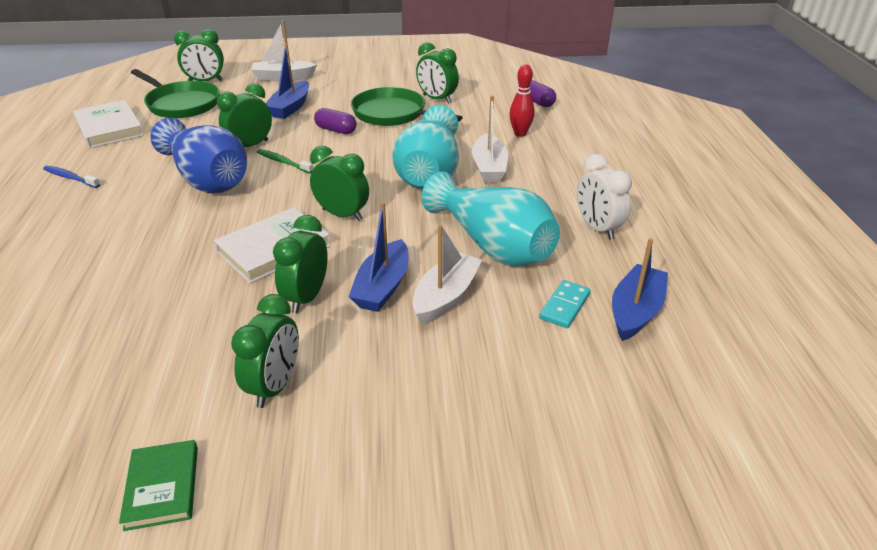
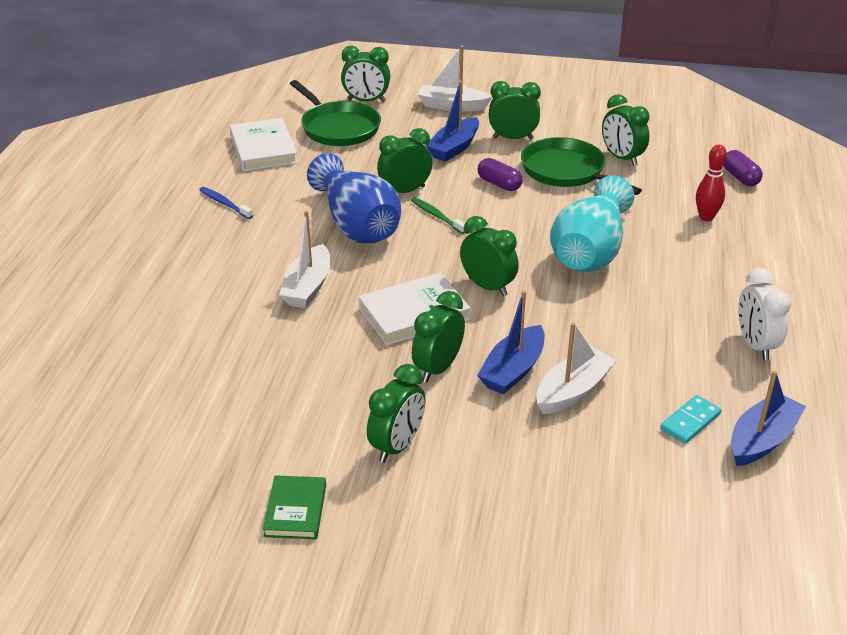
camera: 15 degrees right, 0 degrees up
turquoise vase [422,171,560,266] -> none
white boat [472,96,508,183] -> white boat moved to [279,211,330,308]
none -> green clock [489,81,541,140]

